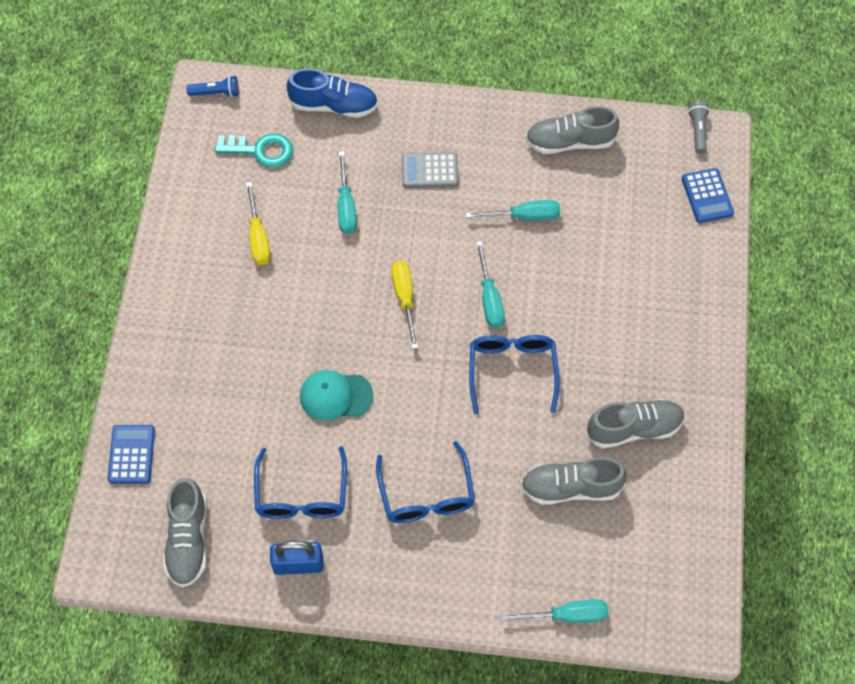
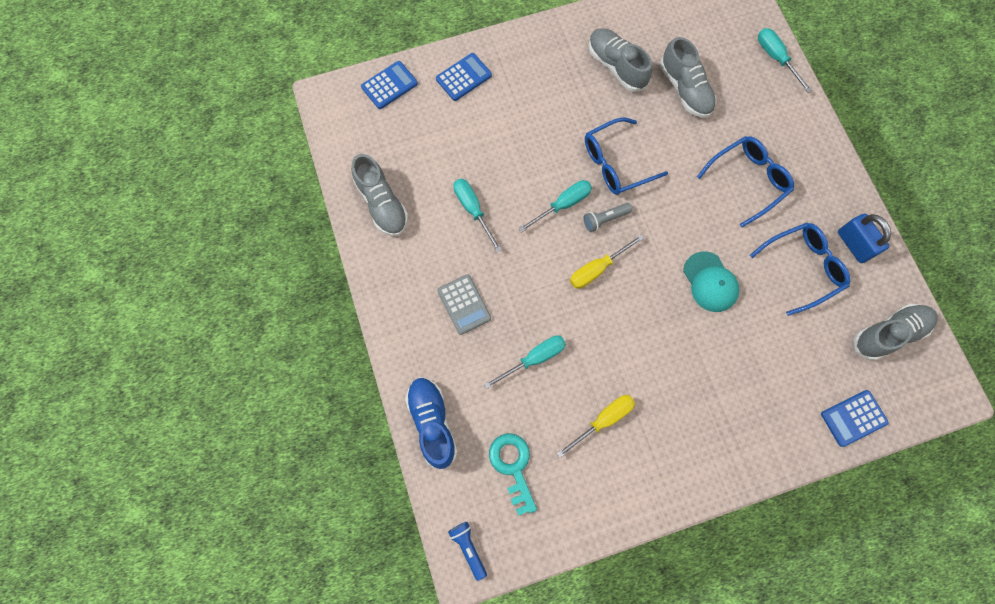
camera: 115 degrees left, 10 degrees up
grey flashlight [688,102,710,154] -> grey flashlight moved to [584,203,632,232]
none -> blue calculator [436,53,492,101]

